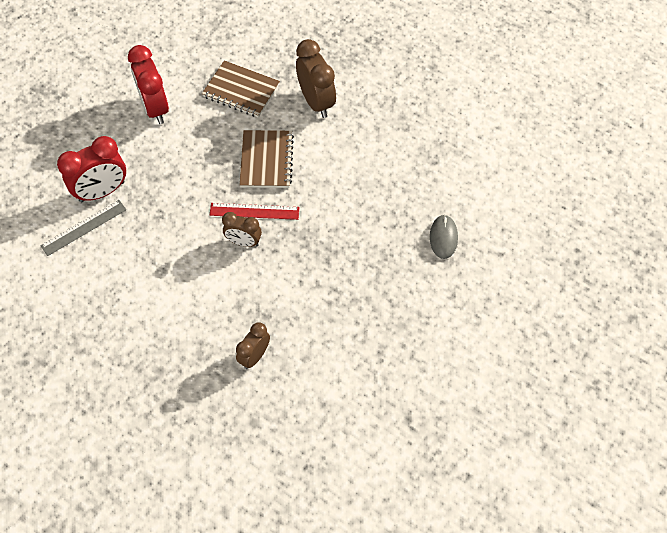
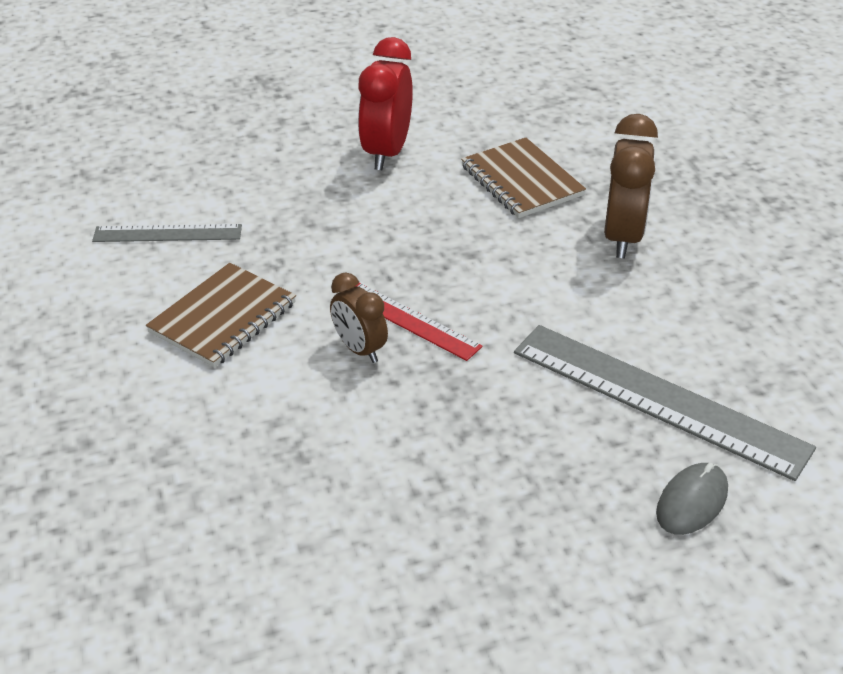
camera: 35 degrees right, 20 degrees down
red clock [57,136,126,202] -> none
brown clock [236,322,270,369] -> none
brown notebook [239,130,294,188] -> brown notebook moved to [146,263,296,367]
none -> grey ruler [514,325,816,481]

